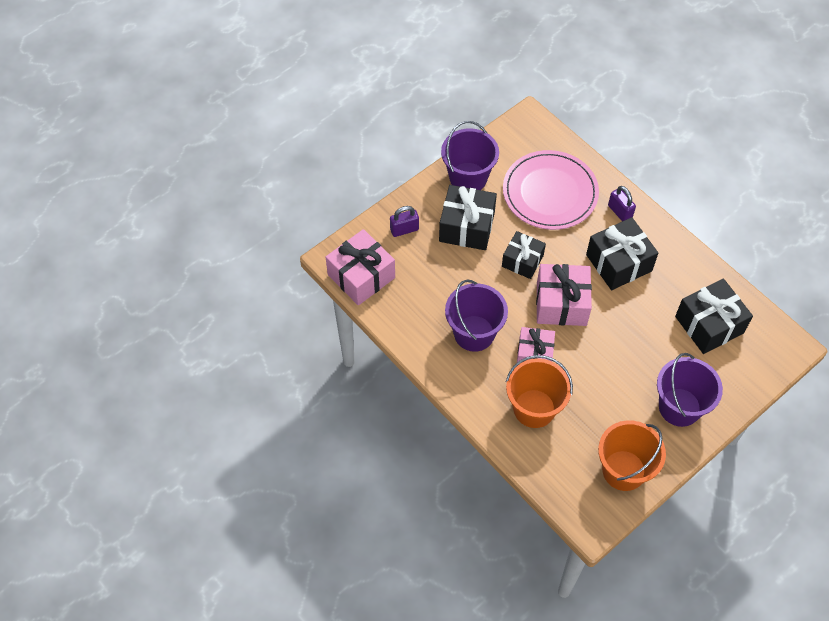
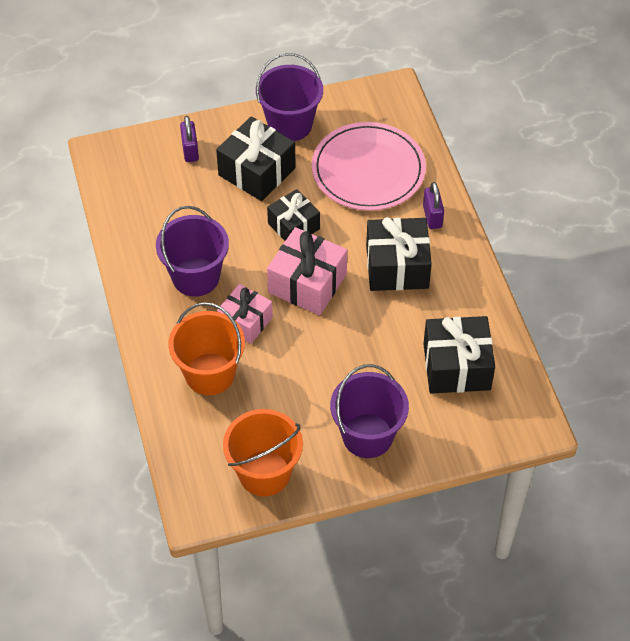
camera: 25 degrees right, 5 degrees down
pink gift [326,229,395,306] -> none
purple padlock [390,206,419,237] -> purple padlock turned 75 degrees clockwise [180,116,199,162]

